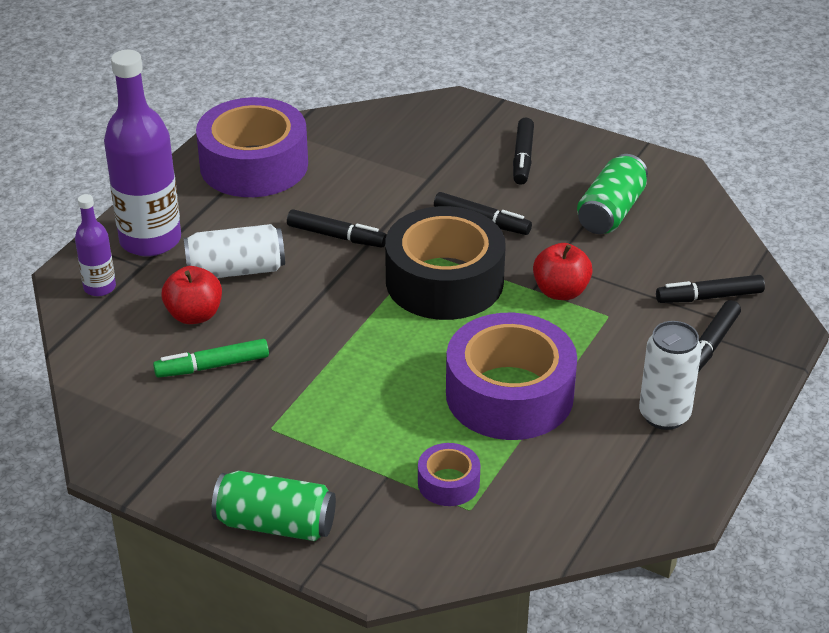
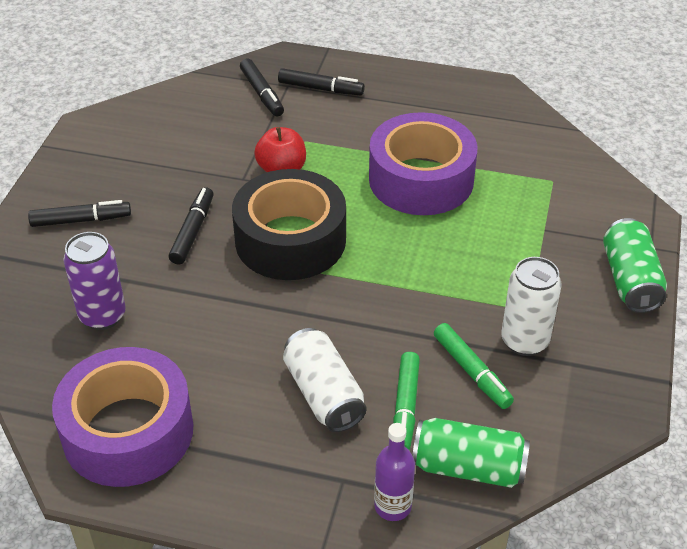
camera: 105 degrees left, 5 degrees up
purple bottle [104,50,181,256] -> none
red apple [161,266,222,324] -> green marker [393,352,420,450]
black marker [287,209,387,248] -> none
purple tape [418,443,480,506] -> none
green can [577,154,648,234] -> green can moved to [412,418,530,488]
white can [639,321,701,430] -> white can moved to [501,257,562,356]
none -> purple can [63,232,126,330]

